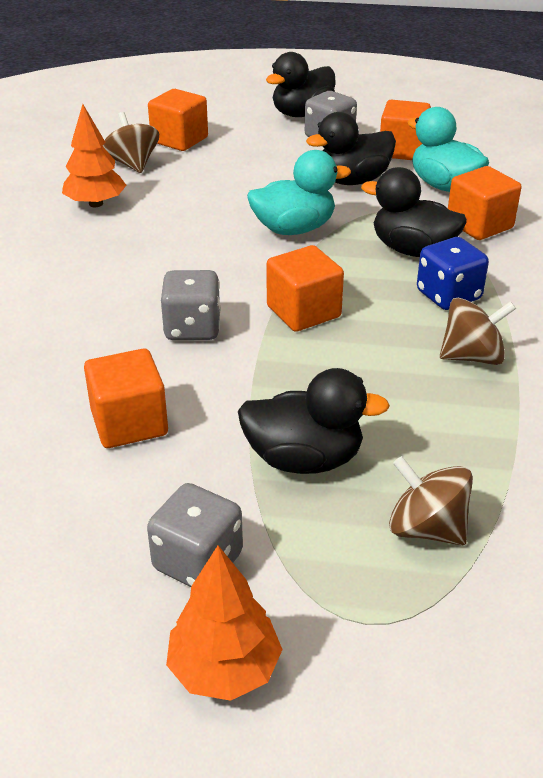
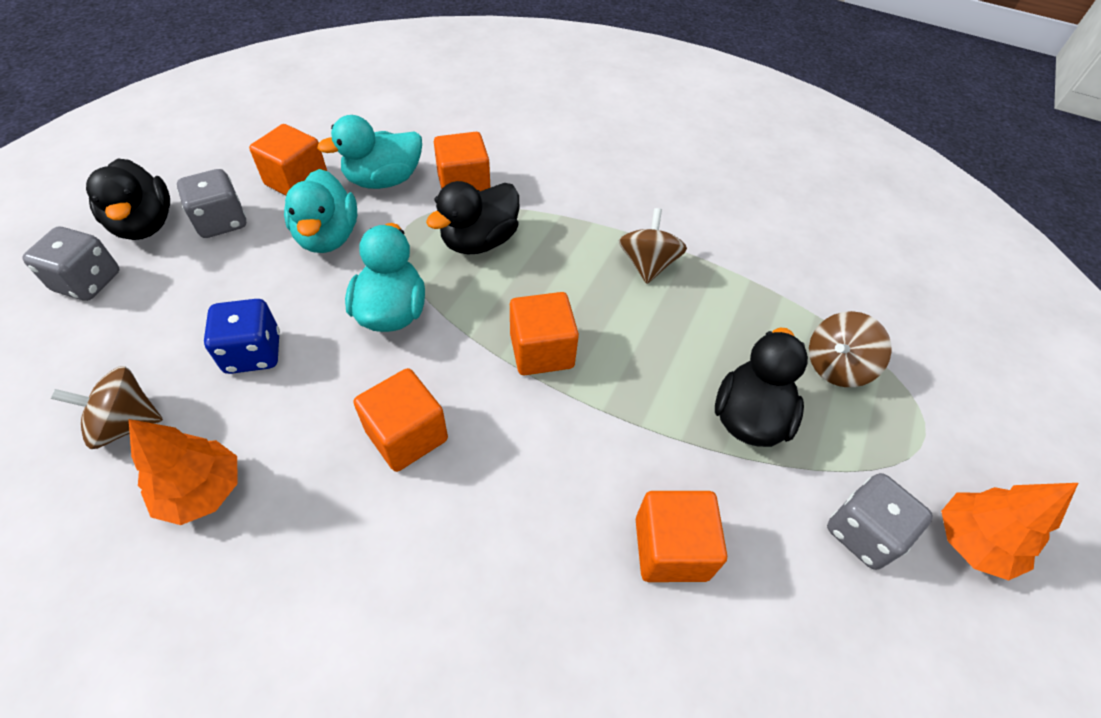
camera: 75 degrees left, 15 degrees up
orange cube [148,89,208,151] -> orange cube moved to [353,368,448,472]
grey dice [161,270,221,340] -> grey dice moved to [22,227,119,301]
black duck [306,112,396,185] -> turquoise duck [284,169,357,253]
blue dice [417,237,489,310] -> blue dice moved to [204,299,280,374]

